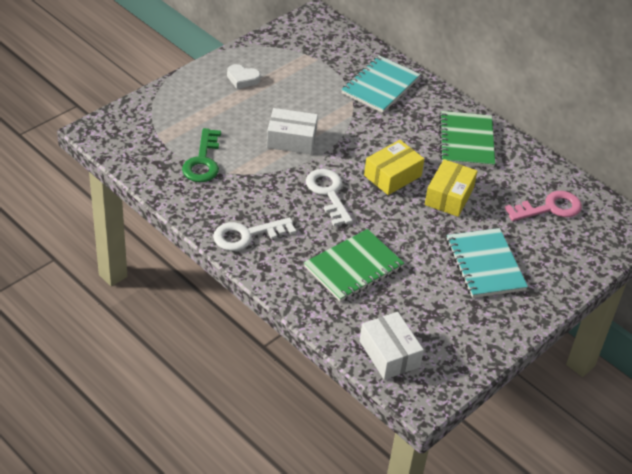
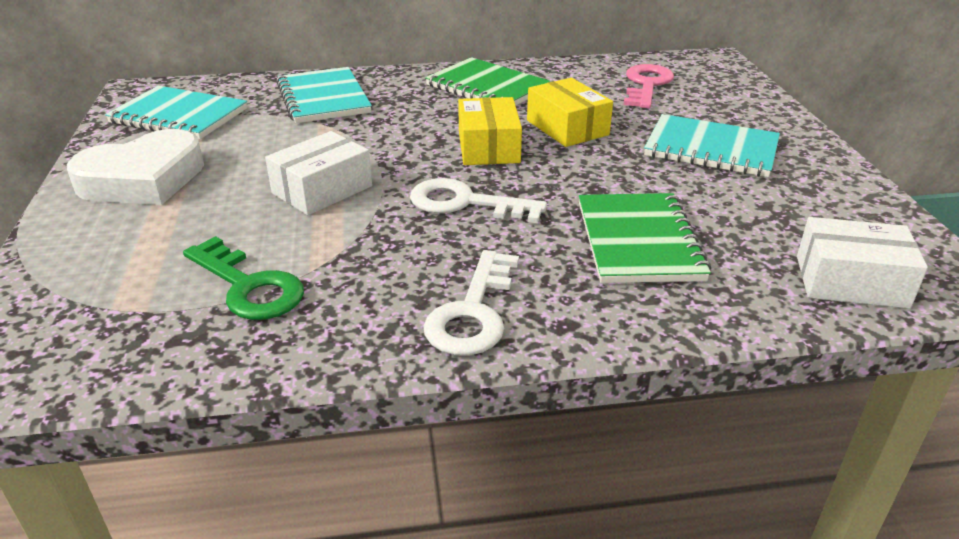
camera: 50 degrees left, 10 degrees down
white heart [227,64,261,89] -> white heart [67,129,204,205], size x2.01
none -> turquoise notebook [105,86,247,139]

